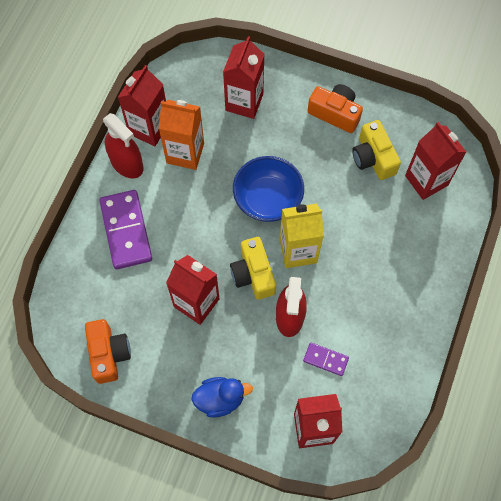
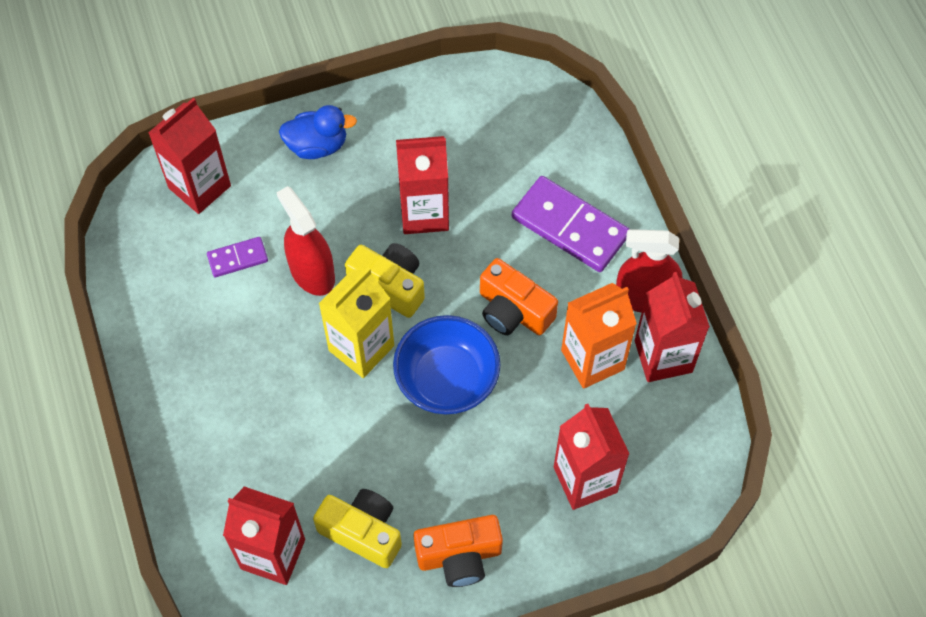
camera: 140 degrees right, 5 degrees down
orange camera [85,319,131,384] -> orange camera moved to [480,258,558,335]
blue duck [191,377,253,417] -> blue duck turned 135 degrees counterclockwise [279,105,357,159]

